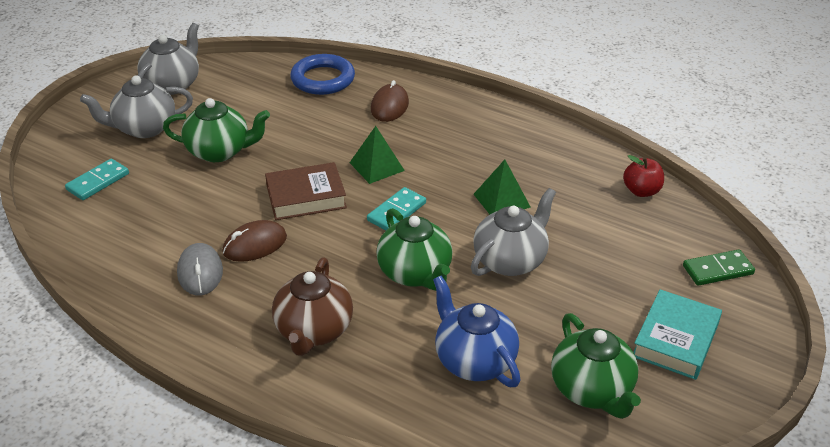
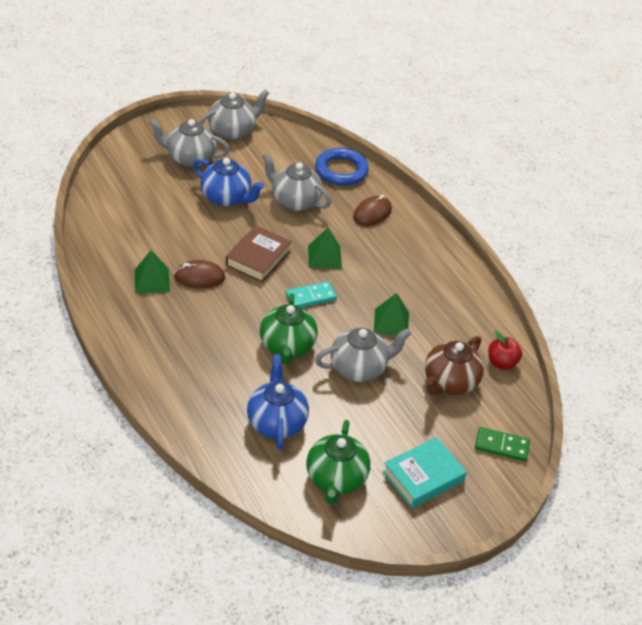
camera: 25 degrees right, 5 degrees up
turquoise domino [65,159,129,200] -> none
green teapot [163,98,270,162] -> blue teapot [193,158,264,207]
grey mouse [177,243,223,295] -> green pyramid [135,251,170,293]
brown book [265,162,347,220] -> brown book turned 75 degrees counterclockwise [226,225,292,283]
brown teapot [272,257,353,356] -> brown teapot moved to [425,336,484,396]
none -> grey teapot [262,153,331,211]

